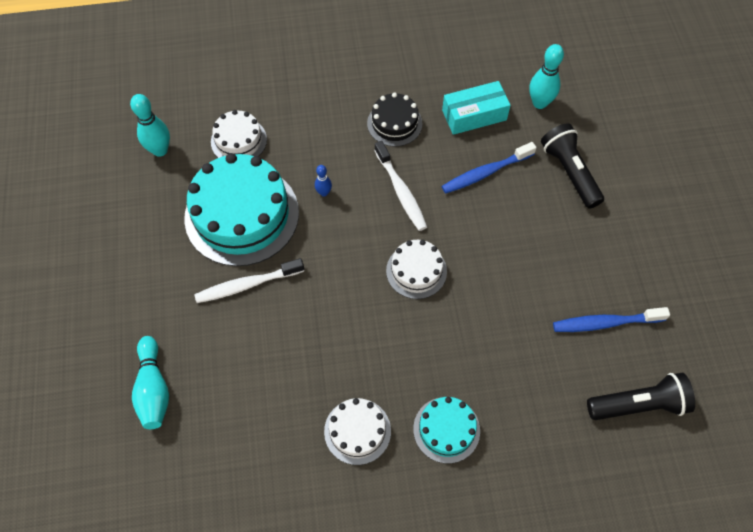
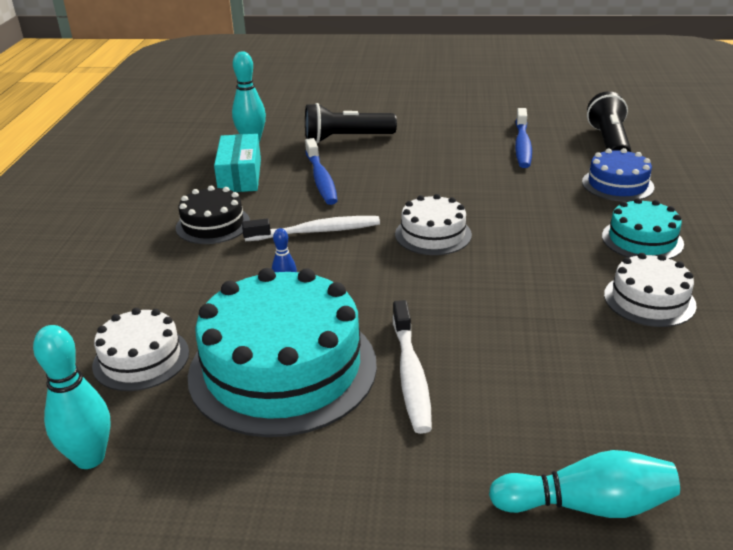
camera: 75 degrees left, 30 degrees down
none -> blue cake [582,148,654,202]

